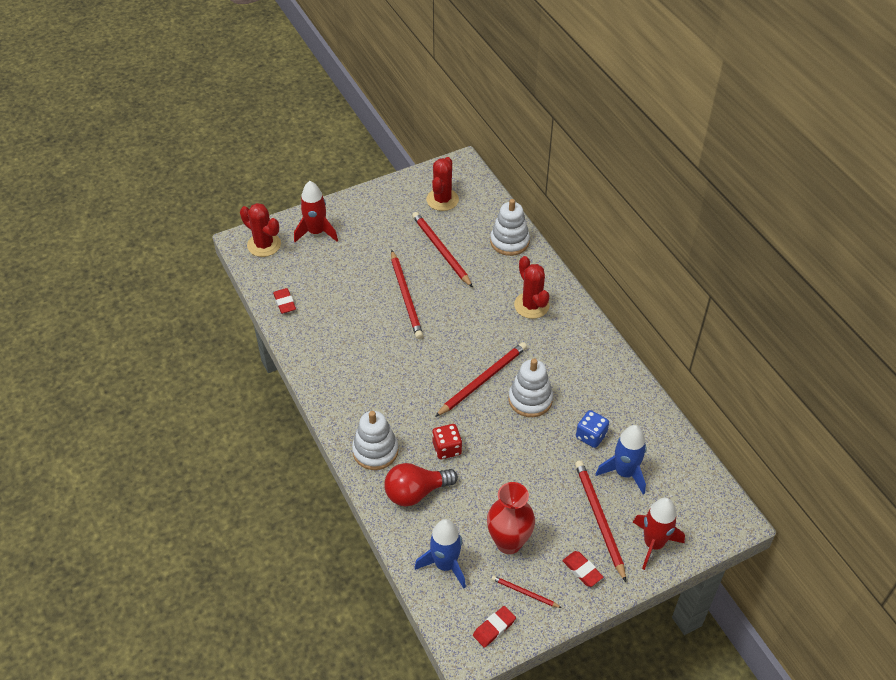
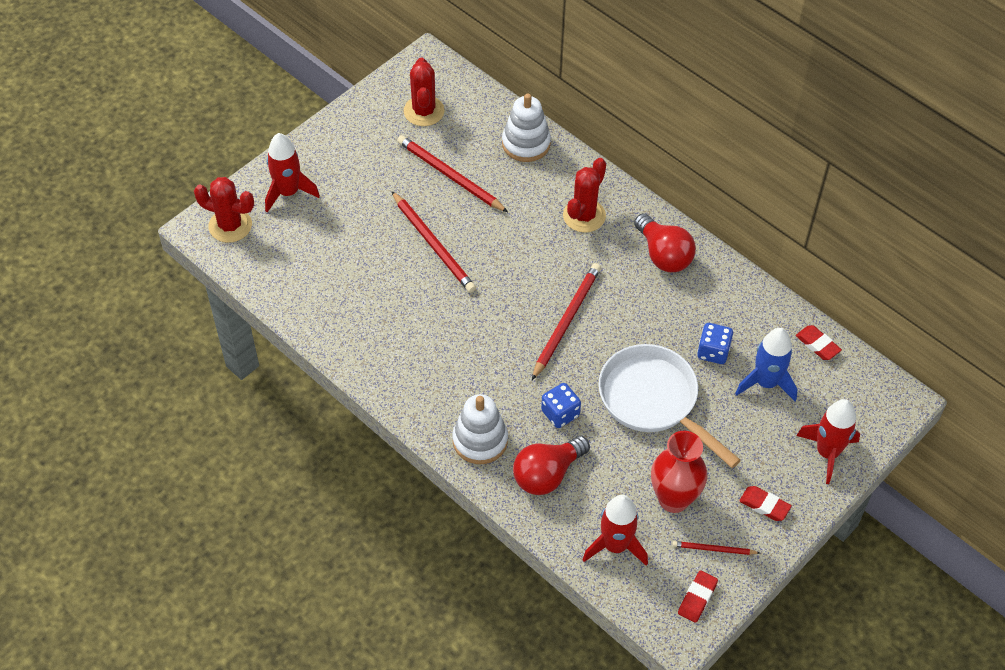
camera: 20 degrees left, 5 degrees up
red eraser [273,288,296,314] -> red eraser moved to [796,325,842,360]
blue rocket [414,519,466,588] -> red rocket [582,495,648,566]
red dice [432,424,462,459] -> blue dice [541,383,581,428]
white stacking toy [509,358,553,417] -> none
red cactus [514,256,550,319] -> red cactus turned 75 degrees clockwise [563,158,606,233]
red pencil [575,460,626,582] -> none
none -> white pan [598,344,741,468]
none -> red light bulb [634,213,696,272]

